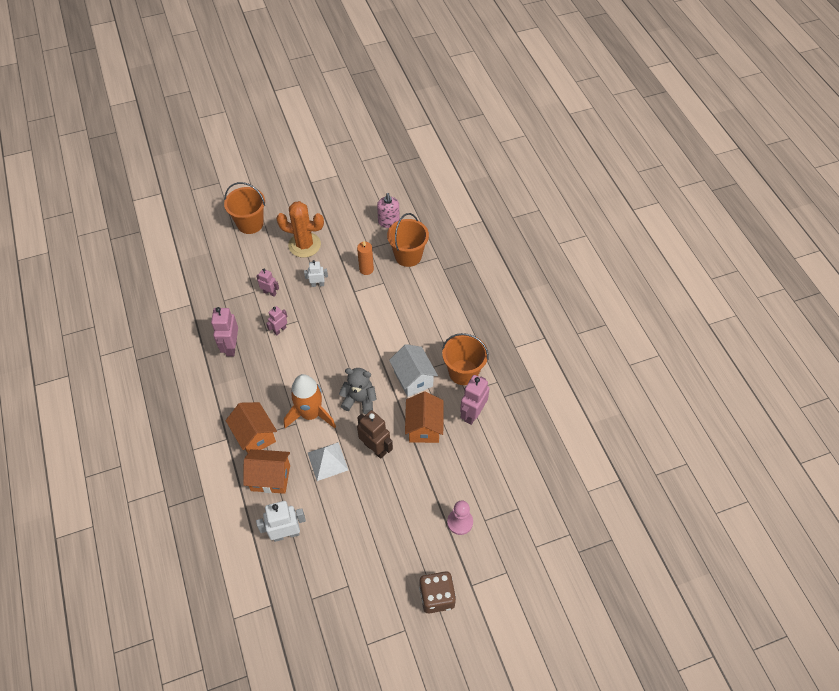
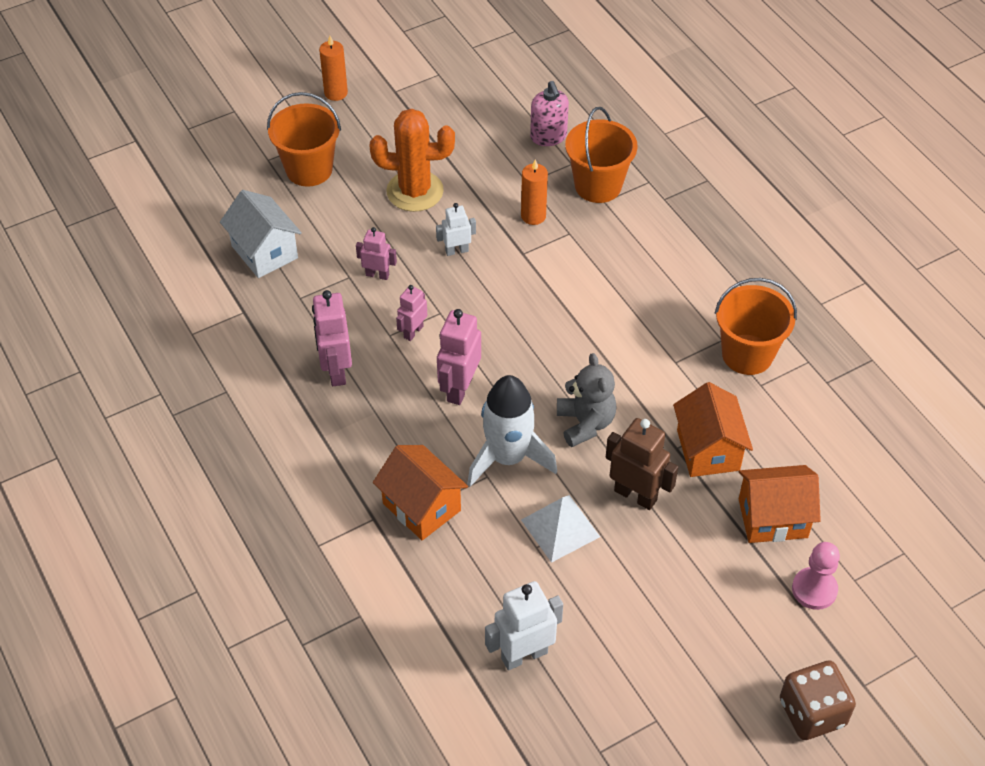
camera: 10 degrees left, 5 degrees down
orange house [243,449,290,494] -> orange house moved to [738,465,821,543]
orange rocket [284,374,336,428] -> white rocket [467,375,557,487]
grey teddy bear [339,368,377,414] -> grey teddy bear turned 75 degrees clockwise [557,353,617,447]
white house [389,344,438,397] -> white house moved to [220,190,302,278]
pink robot [460,375,490,425] -> pink robot moved to [437,309,481,405]
none -> orange candle [319,36,348,101]

